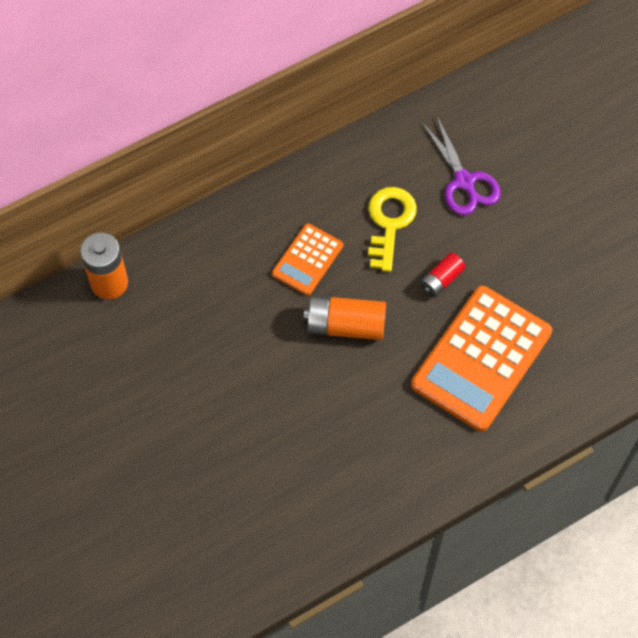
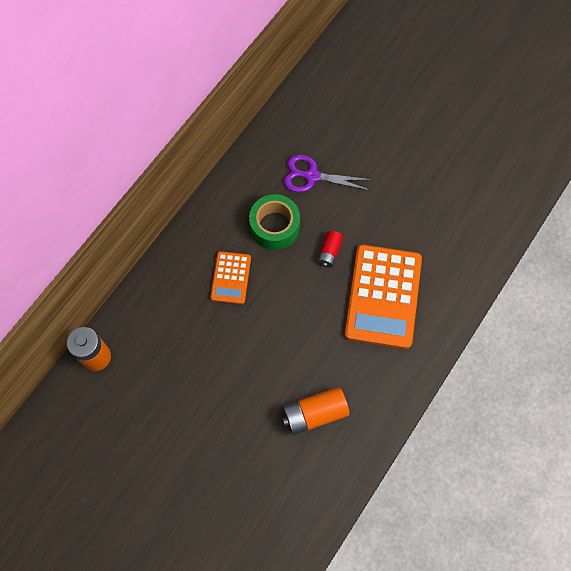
camera: 25 degrees left, 5 degrees up
orange battery [304,295,386,340] -> orange battery moved to [282,387,350,435]
yellow key [368,187,417,272] -> green tape [249,194,300,250]
purple scissors [422,116,501,215] -> purple scissors turned 150 degrees clockwise [284,154,372,192]

